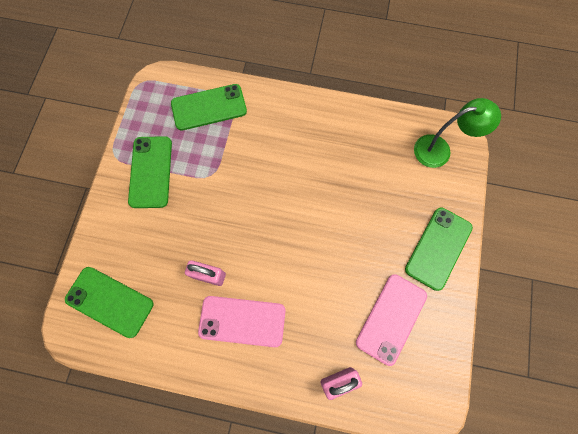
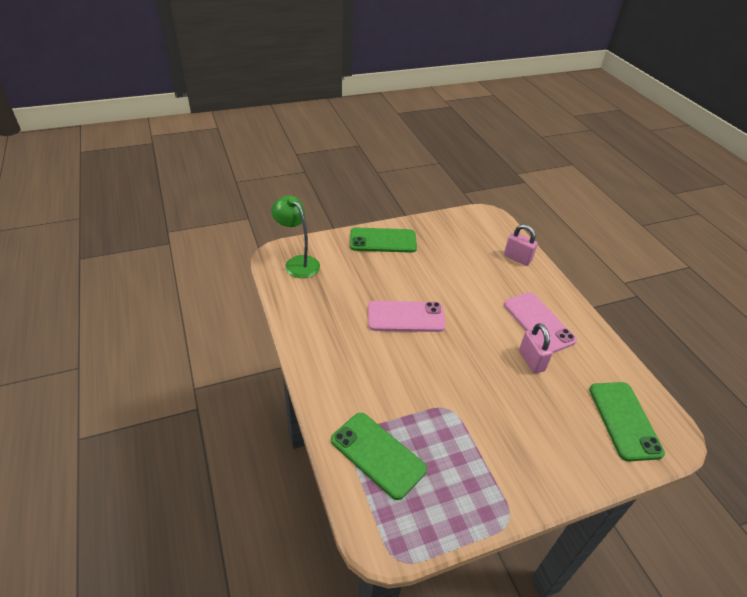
camera: 125 degrees left, 30 degrees down
green phone [128,136,172,208] -> none
pink phone [356,274,427,366] -> pink phone moved to [368,301,446,332]

